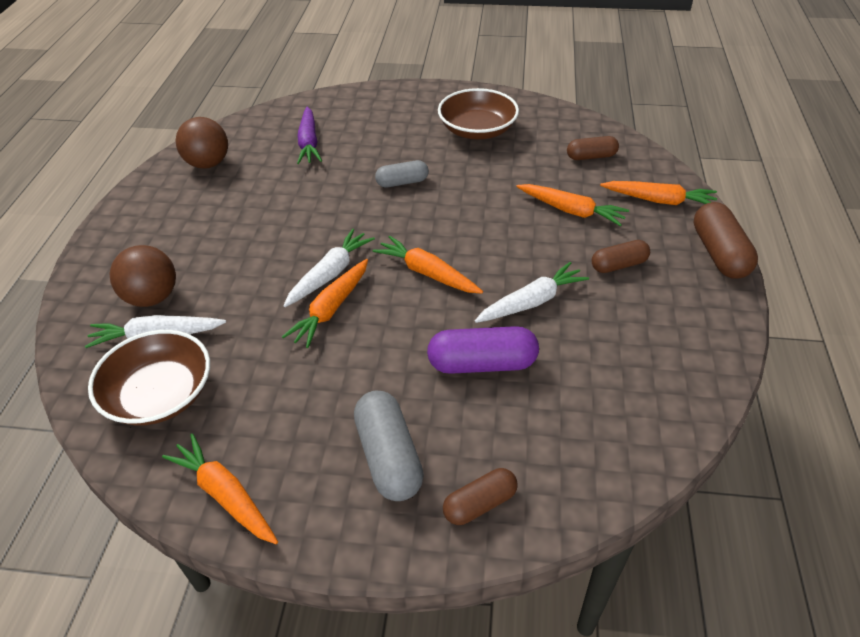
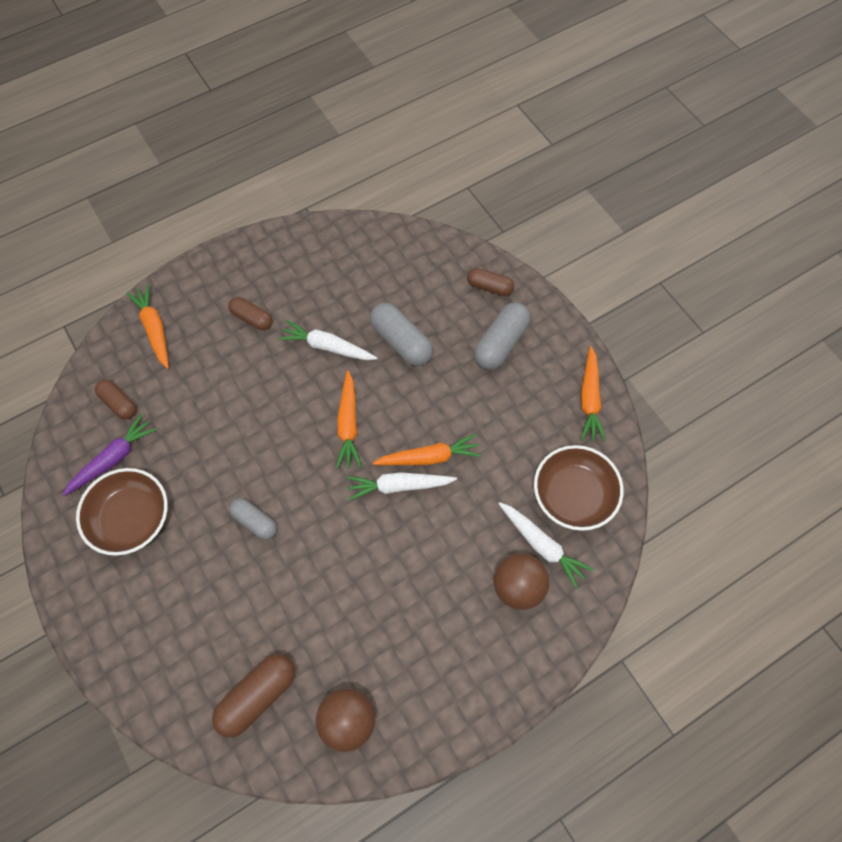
camera: 130 degrees left, 20 degrees up
purple carrot [297,107,322,164] -> purple carrot moved to [62,414,157,496]
purple capsule [427,326,539,374] -> grey capsule [370,303,433,366]
orange carrot [516,184,629,226] -> none
brown capsule [694,202,758,279] -> brown capsule moved to [212,654,295,738]

